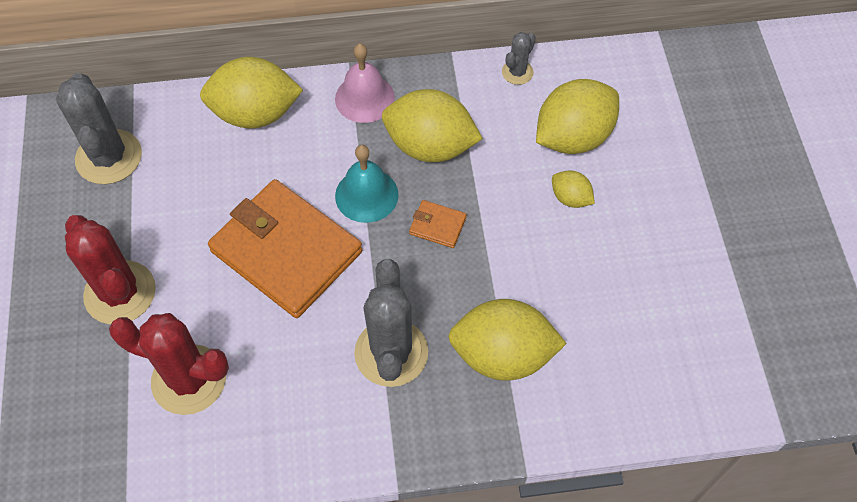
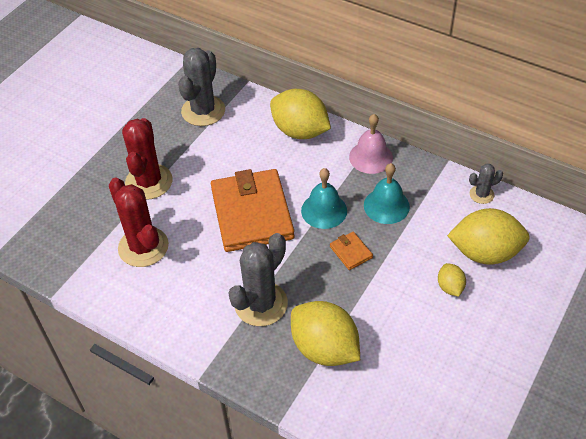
camera: 40 degrees right, 10 degrees down
yellow lemon [382,89,483,162] -> turquoise bell [364,163,410,224]

